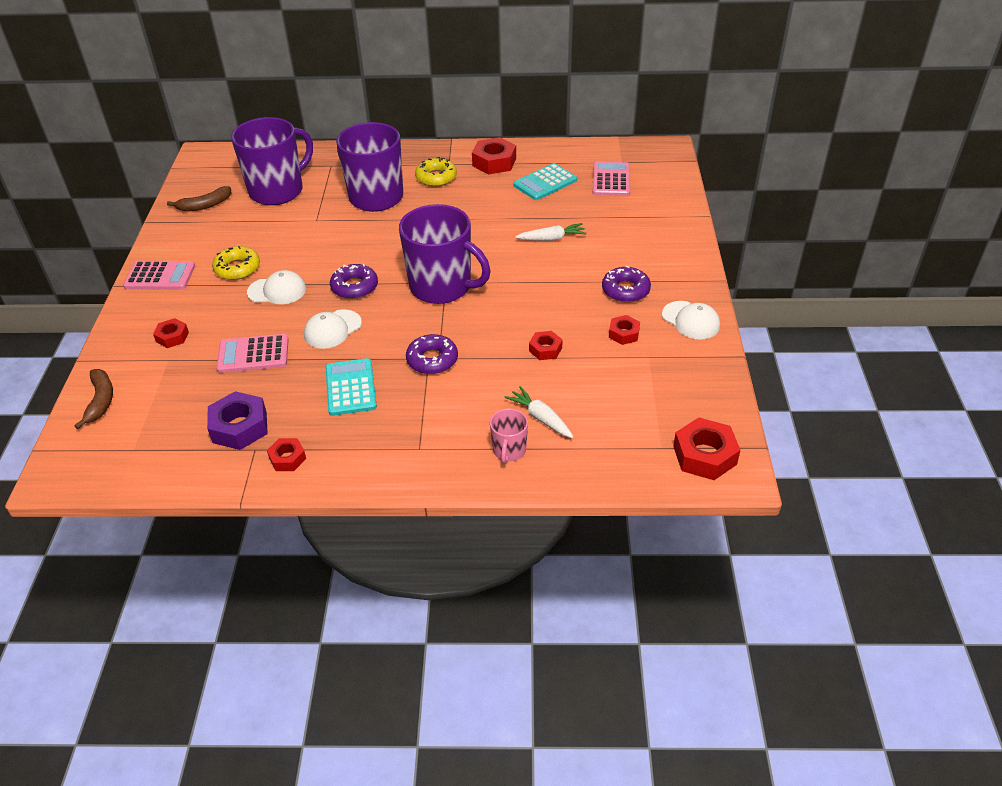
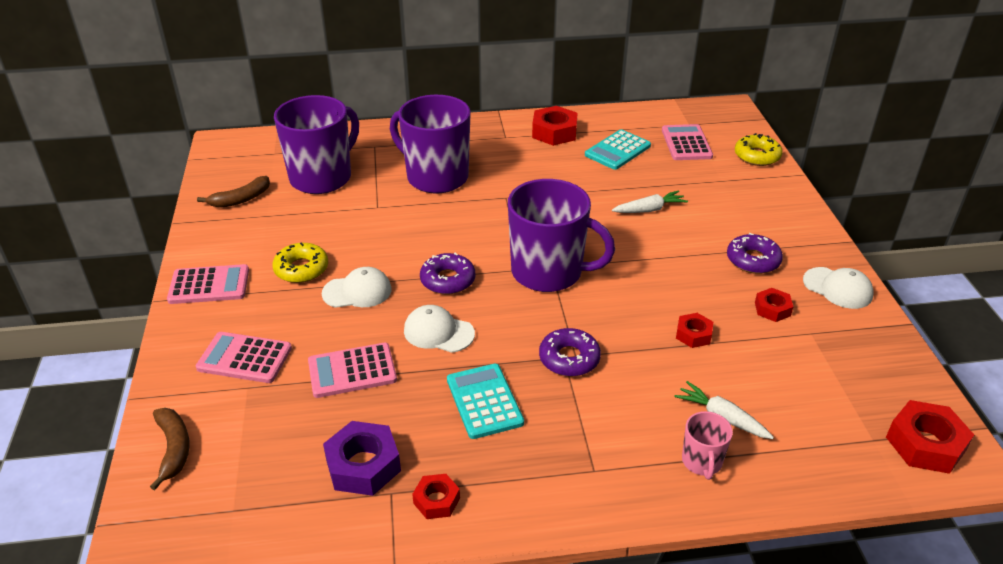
camera: 10 degrees left, 5 degrees down
red nut [153,318,189,348] -> pink calculator [196,332,292,383]
white cap [304,309,362,349] -> white cap turned 75 degrees clockwise [404,305,475,353]
yellow donut [415,157,457,187] -> yellow donut moved to [735,133,782,166]

